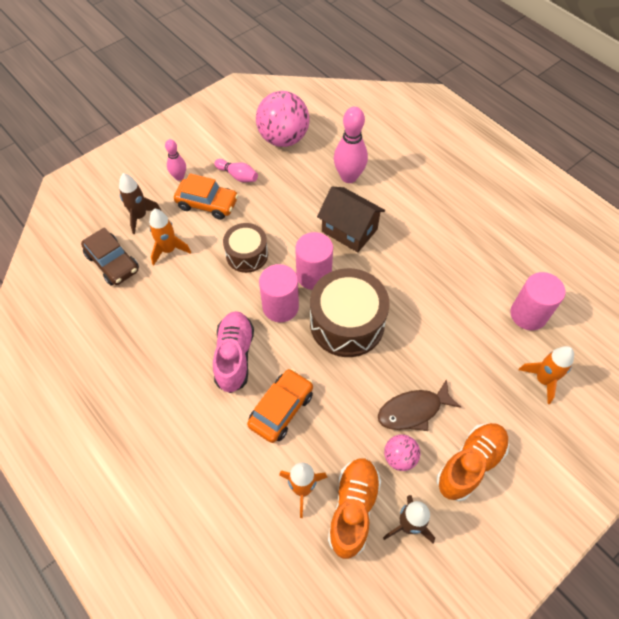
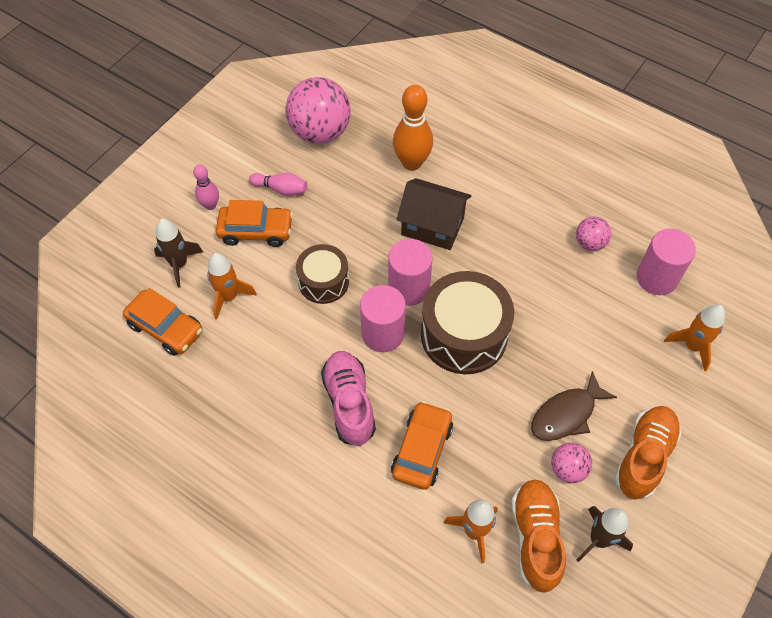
camera: 15 degrees left, 0 degrees up
brown car [81,227,139,286] -> orange car [123,288,203,356]
pink bowling pin [334,107,368,183] -> orange bowling pin [393,85,433,171]
none -> pink ball [576,217,611,251]

